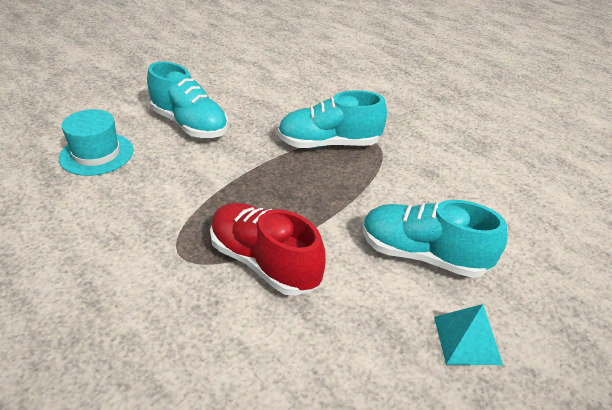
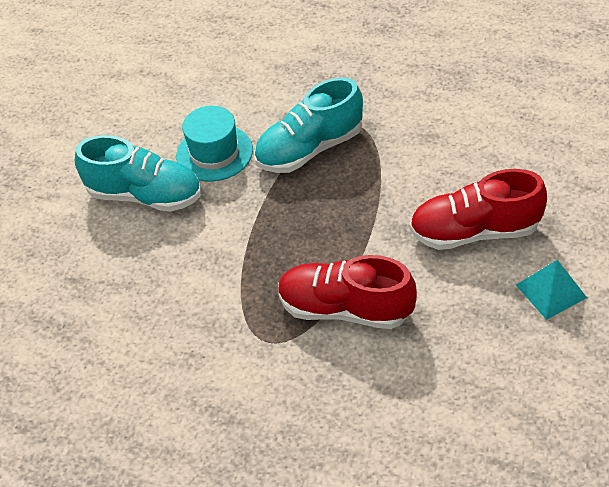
camera: 20 degrees left, 10 degrees up
turquoise hat [59,109,133,176] -> turquoise hat moved to [176,106,253,182]
turquoise shoe [363,200,507,278] -> red shoe [410,169,547,250]

